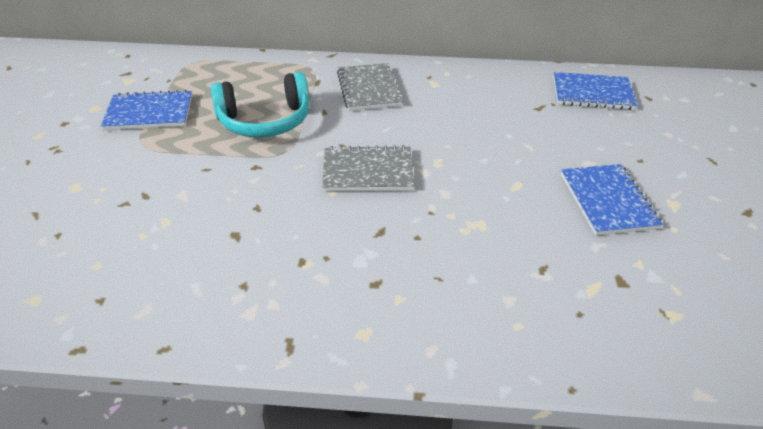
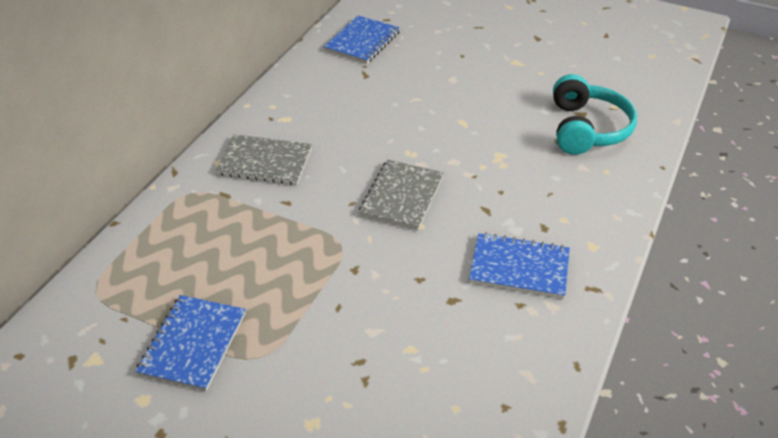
camera: 70 degrees left, 0 degrees up
turquoise headphones [211,72,309,138] -> turquoise headphones moved to [553,74,637,155]
blue notebook [561,164,663,235] -> blue notebook moved to [469,233,570,299]

